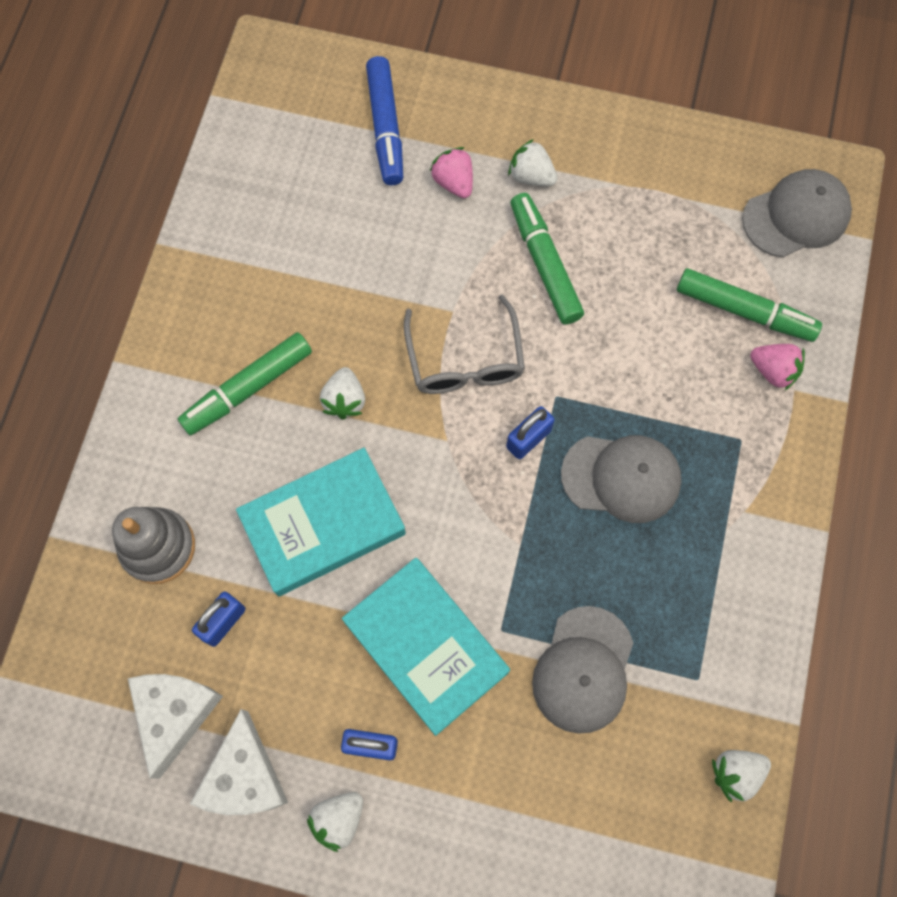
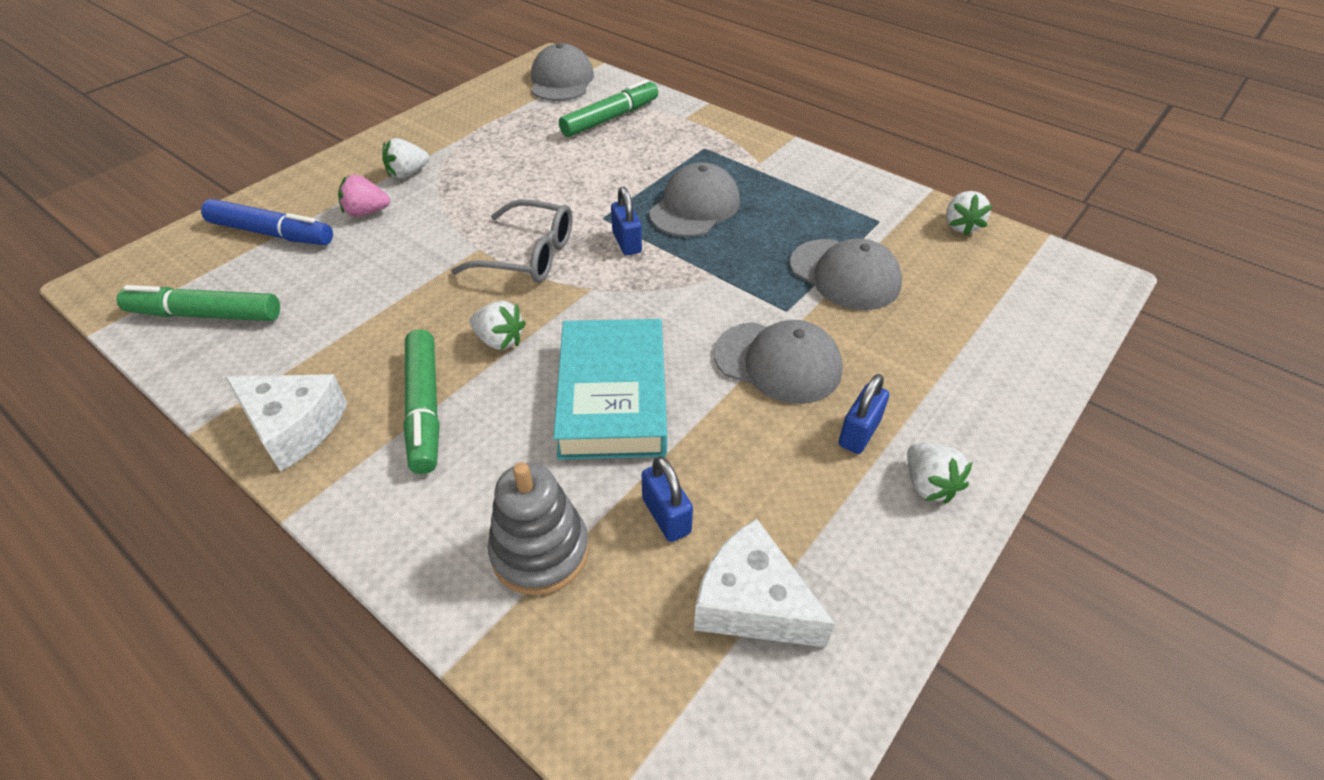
camera: 65 degrees left, 25 degrees down
white cheese [190,709,288,815] -> white cheese moved to [225,374,347,472]
turquoise book [342,558,510,736] -> grey cap [714,320,843,404]
green marker [510,193,584,325] -> green marker moved to [117,285,280,321]
pink strawberry [750,344,805,391] -> none

